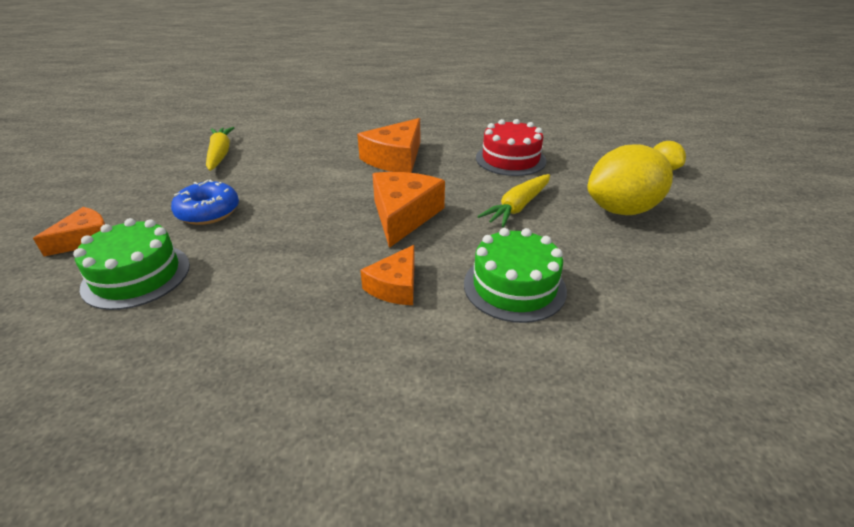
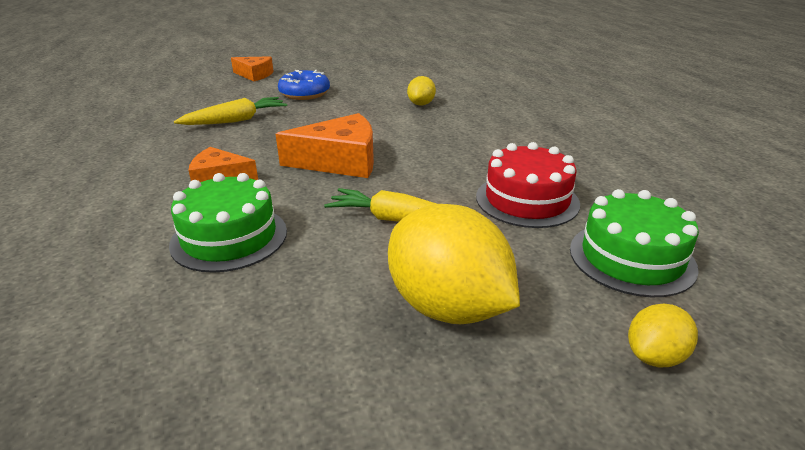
camera: 70 degrees right, 5 degrees down
green cake [73,218,190,310] -> green cake moved to [570,189,699,297]
yellow carrot [206,127,235,171] -> yellow carrot moved to [174,97,287,125]
orange cheese [357,118,420,173] -> none
none -> yellow lemon [407,76,436,105]

